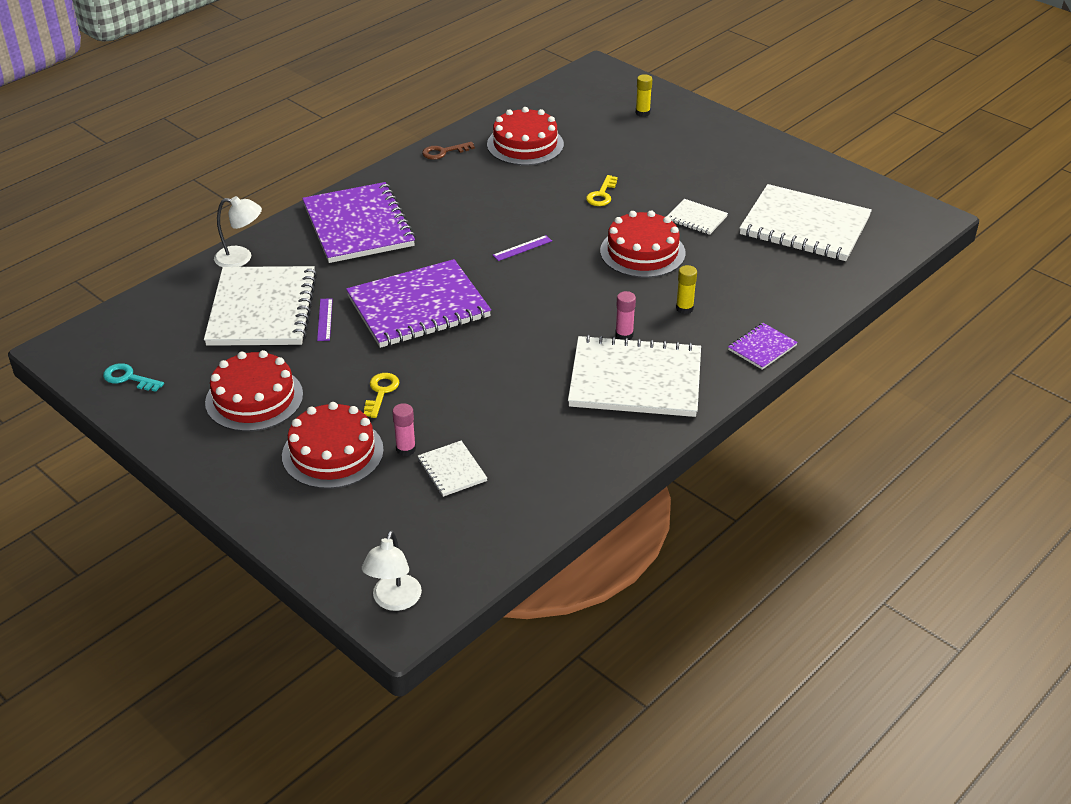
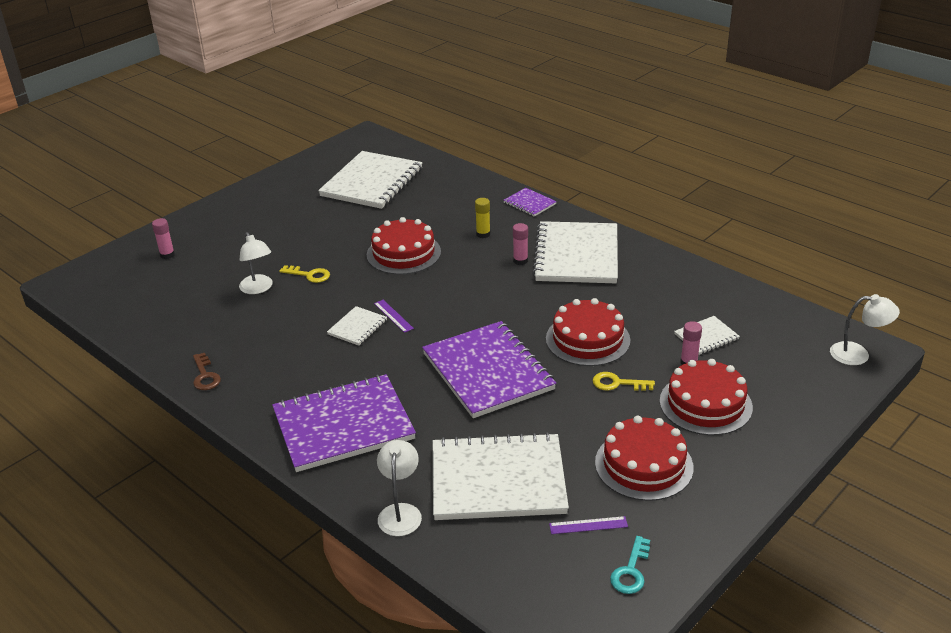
camera: 90 degrees left, 5 degrees down
purple ruler [317,298,333,341] -> purple ruler moved to [549,516,628,534]
red cake [487,107,564,165] -> red cake moved to [546,298,630,366]
yellow glue stick [636,74,652,117] -> pink glue stick [152,218,175,259]
white notebook [668,199,728,235] -> white notebook moved to [327,306,387,346]
none -> white lamp [239,232,273,294]

